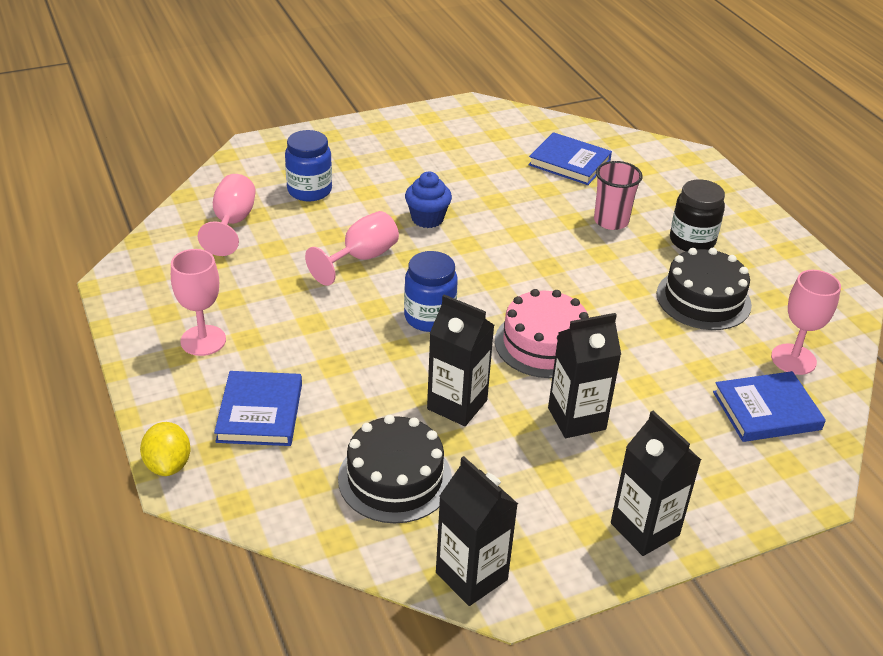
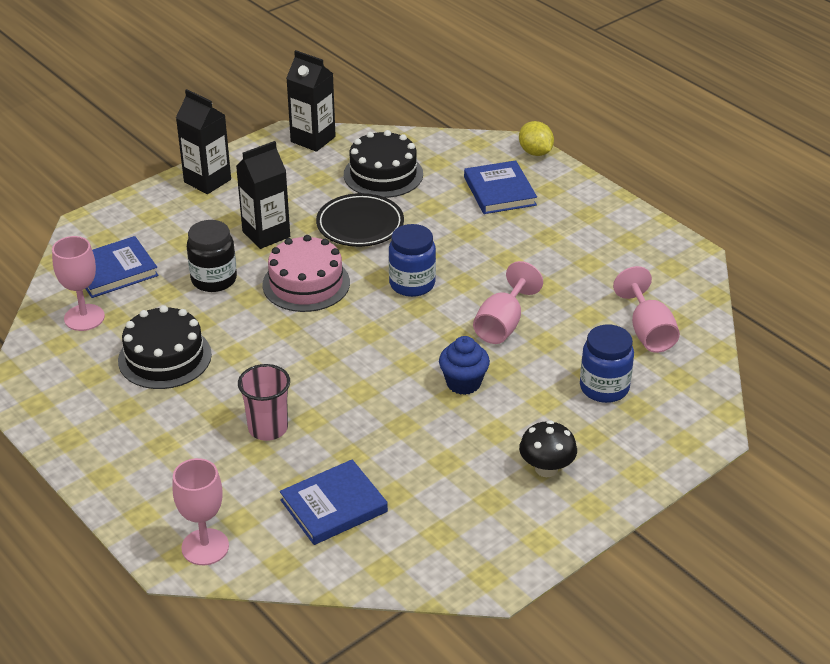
camera: 165 degrees right, 0 degrees up
pink goblet [171,249,226,356] -> pink goblet moved to [172,458,229,565]
black carton [427,295,494,426] -> black plate [316,193,404,247]
blue book [528,132,612,185] -> blue book turned 45 degrees counterclockwise [280,459,388,545]
black jar [670,179,725,251] -> black jar moved to [187,220,237,292]
none -> black mushroom [519,420,577,477]

